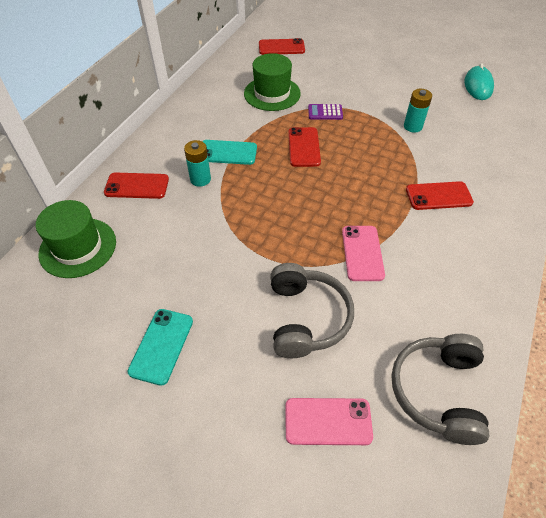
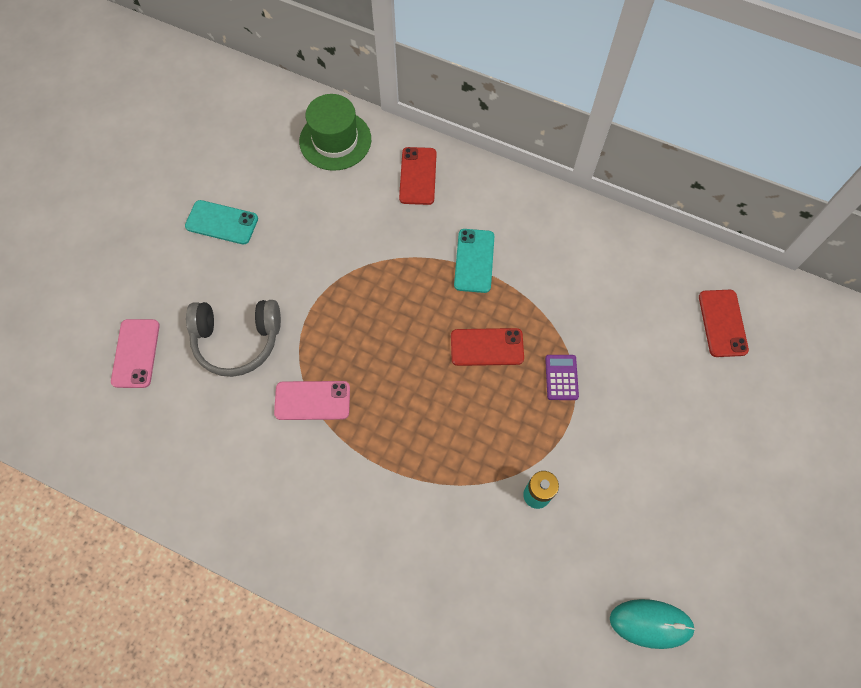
camera: 90 degrees right, 15 degrees up
turquoise battery [184,140,211,187] -> none
green hat [244,53,301,111] -> none
grey headphones [391,334,490,445] -> none
red phone [406,181,474,210] -> none

